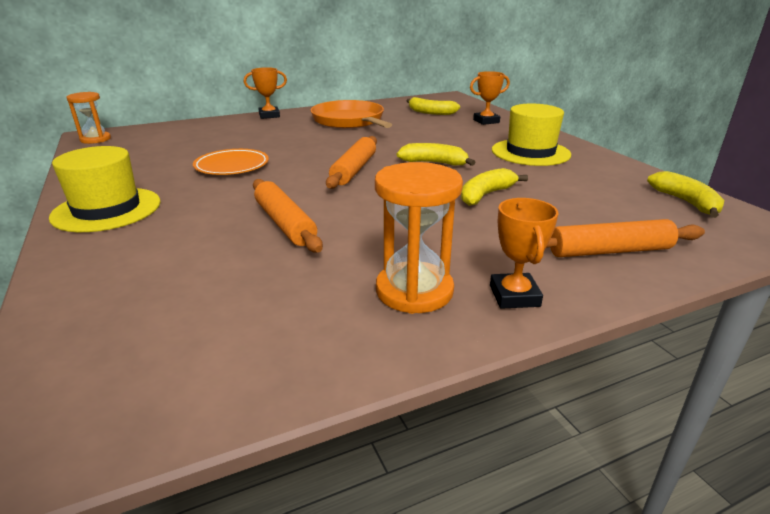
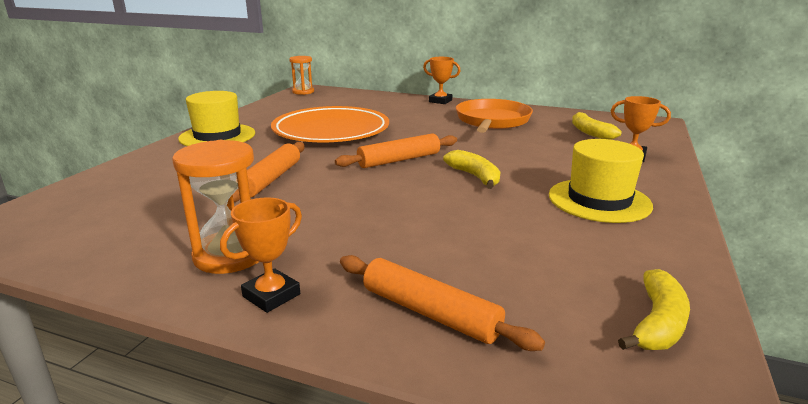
camera: 45 degrees right, 5 degrees down
orange plate [193,149,269,175] -> orange plate [271,106,389,142], size x1.85
yellow banana [461,168,528,206] -> none

